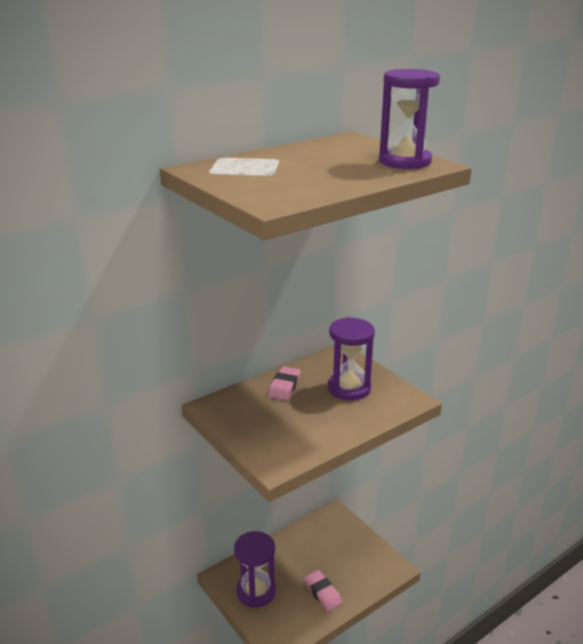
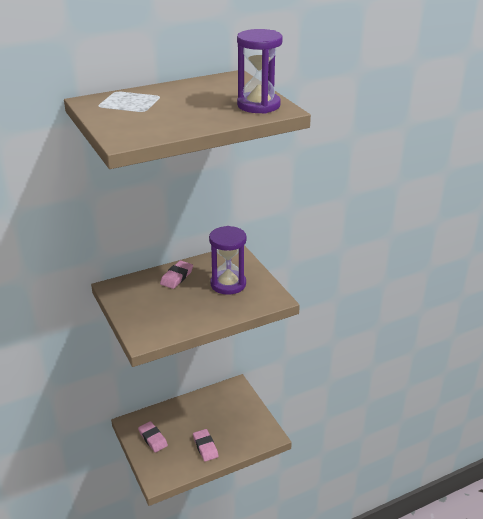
camera: 10 degrees right, 5 degrees up
purple hourglass [234,531,276,608] -> pink eraser [138,421,168,452]

